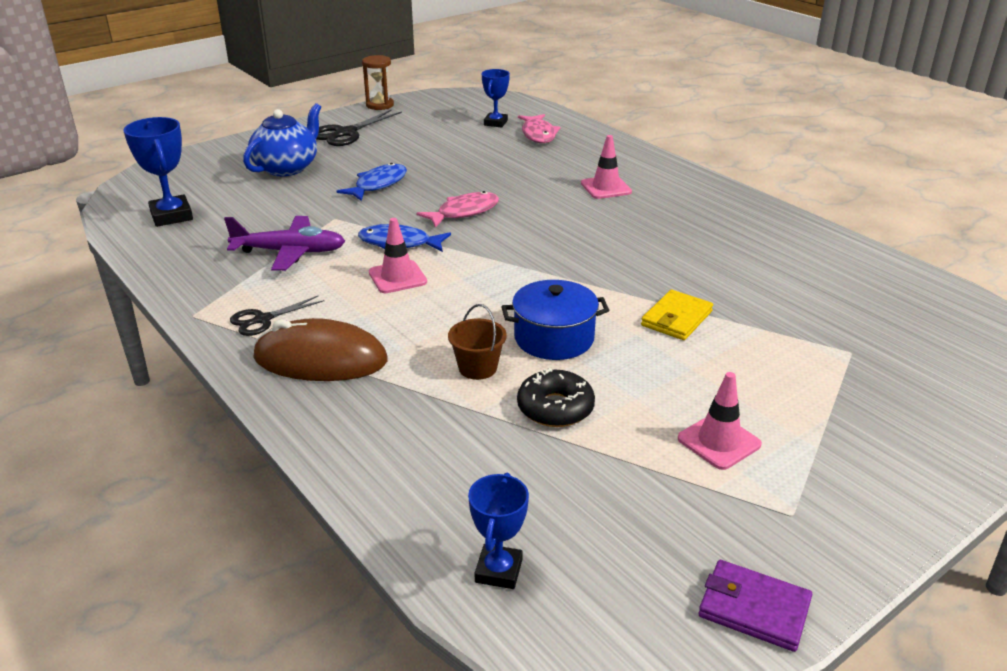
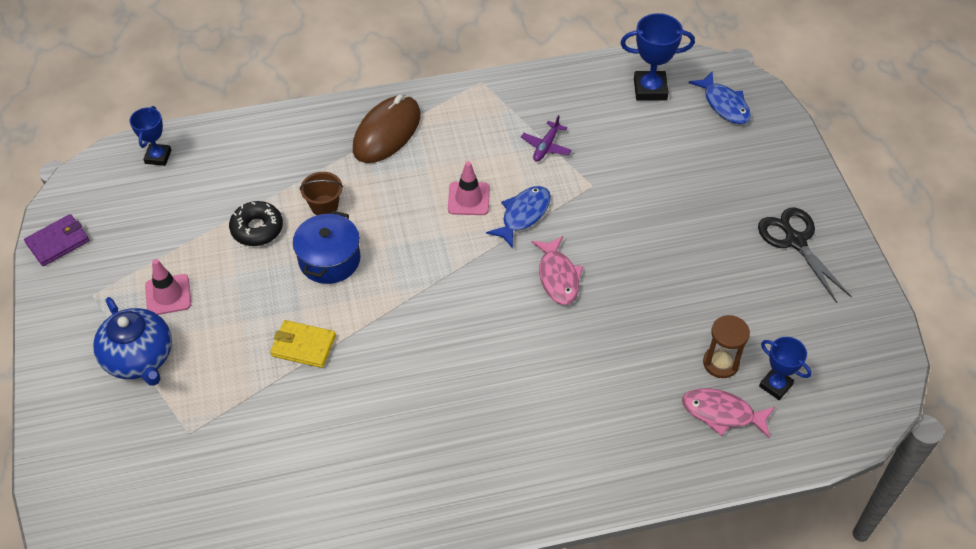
camera: 115 degrees right, 20 degrees up
purple plane [224,216,345,271] -> purple plane [521,115,572,162], size x0.58
black scissors [230,295,325,336] -> none
blue teapot [243,103,321,176] -> blue teapot moved to [93,297,172,386]
blue fish [337,163,407,201] -> blue fish moved to [689,72,751,124]
brown hourglass [362,55,394,110] -> brown hourglass moved to [703,315,750,378]
blue trophy [468,472,529,589] -> blue trophy turned 60 degrees clockwise [130,106,171,166]
pink traffic cone [581,135,632,199] -> none
yellow wallet [641,290,713,340] -> yellow wallet turned 45 degrees counterclockwise [270,320,336,368]

